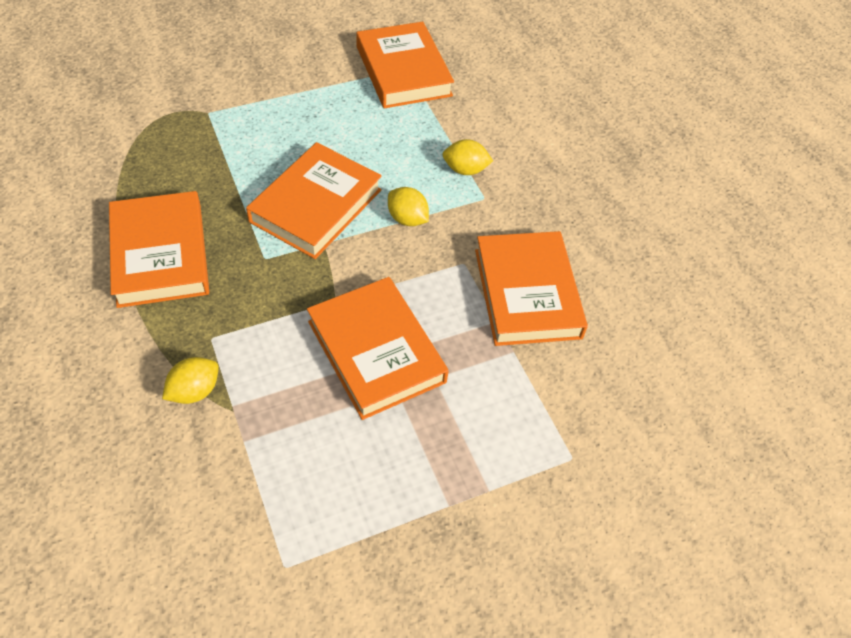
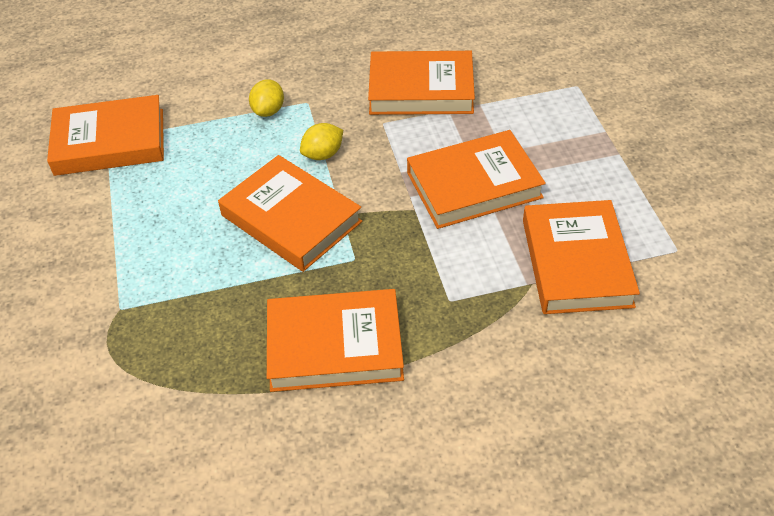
camera: 75 degrees left, 5 degrees down
yellow lemon [162,357,219,404] -> none
none -> orange book [523,200,640,314]

